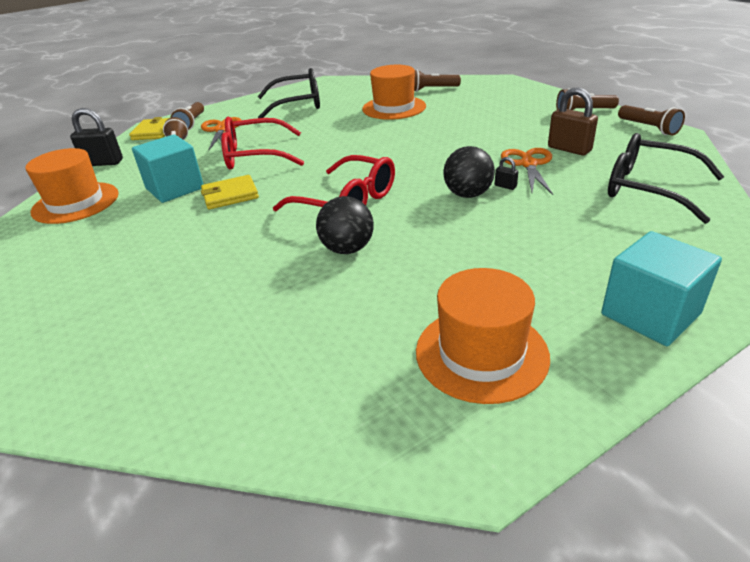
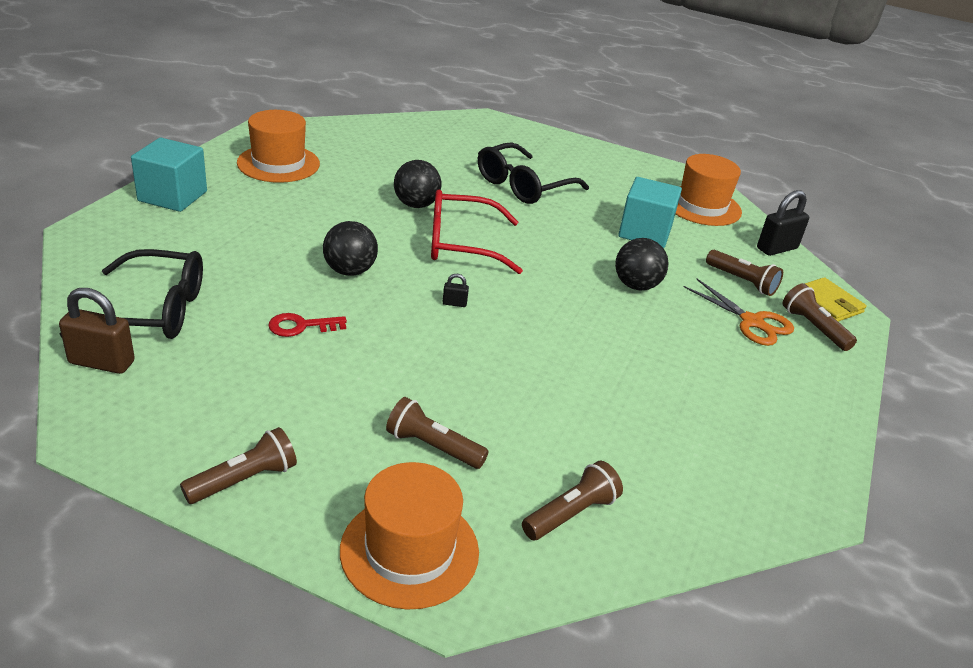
camera: 140 degrees right, 0 degrees up
yellow wallet [201,175,259,209] -> none
red glasses [221,117,304,170] -> black ball [615,238,668,290]
black glasses [258,68,320,118] -> black glasses moved to [478,142,589,204]
orange hat [362,65,426,120] -> orange hat moved to [340,462,479,610]
black padlock [495,157,518,190] -> black padlock moved to [443,274,469,307]
orange scissors [501,148,553,195] -> red key [268,313,347,337]
brown padlock [548,88,598,155] -> brown padlock moved to [59,288,135,374]
brown flashlight [618,105,685,136] -> brown flashlight moved to [386,397,489,469]

